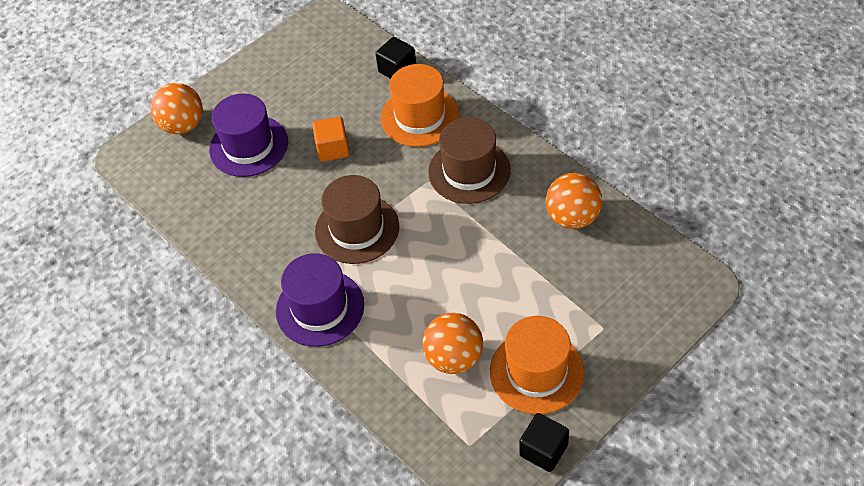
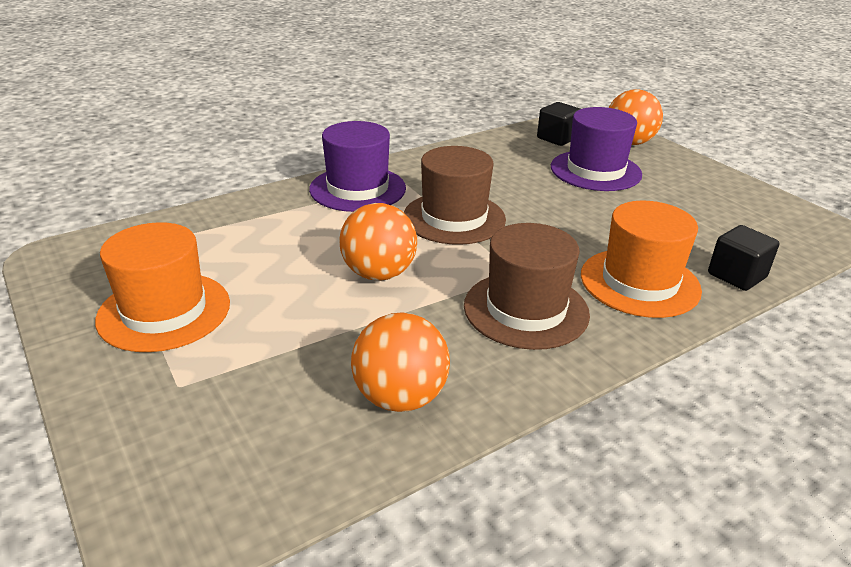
camera: 95 degrees right, 20 degrees down
orange cube [312,117,350,162] -> none
orange ball [422,313,483,374] -> orange ball moved to [339,203,417,281]
black cube [519,413,569,472] -> black cube moved to [537,102,580,146]

